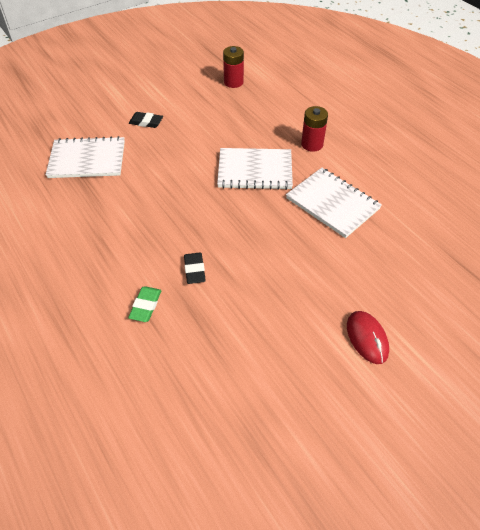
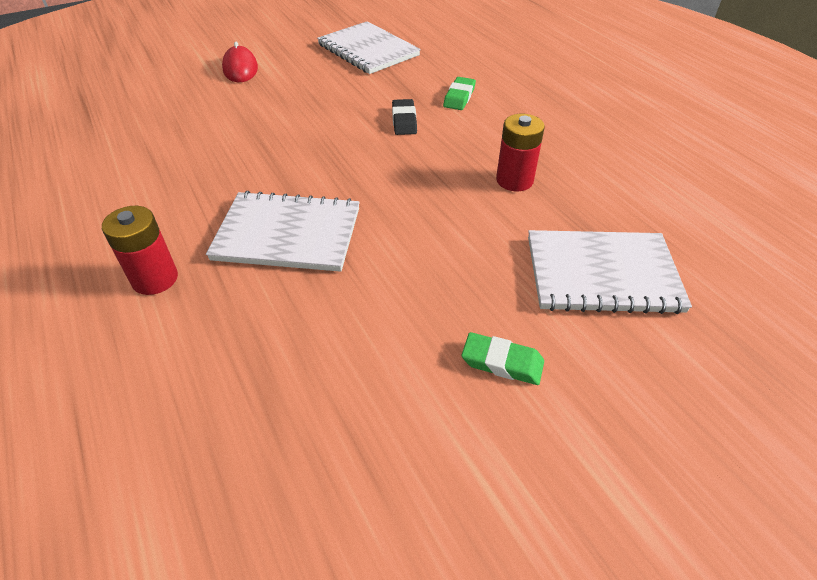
camera: 175 degrees left, 5 degrees down
black eraser [129,112,163,128] -> green eraser [462,332,544,385]
red battery [223,46,244,88] -> red battery moved to [496,114,545,191]
white notebook [286,168,382,238] -> white notebook moved to [317,21,421,74]

